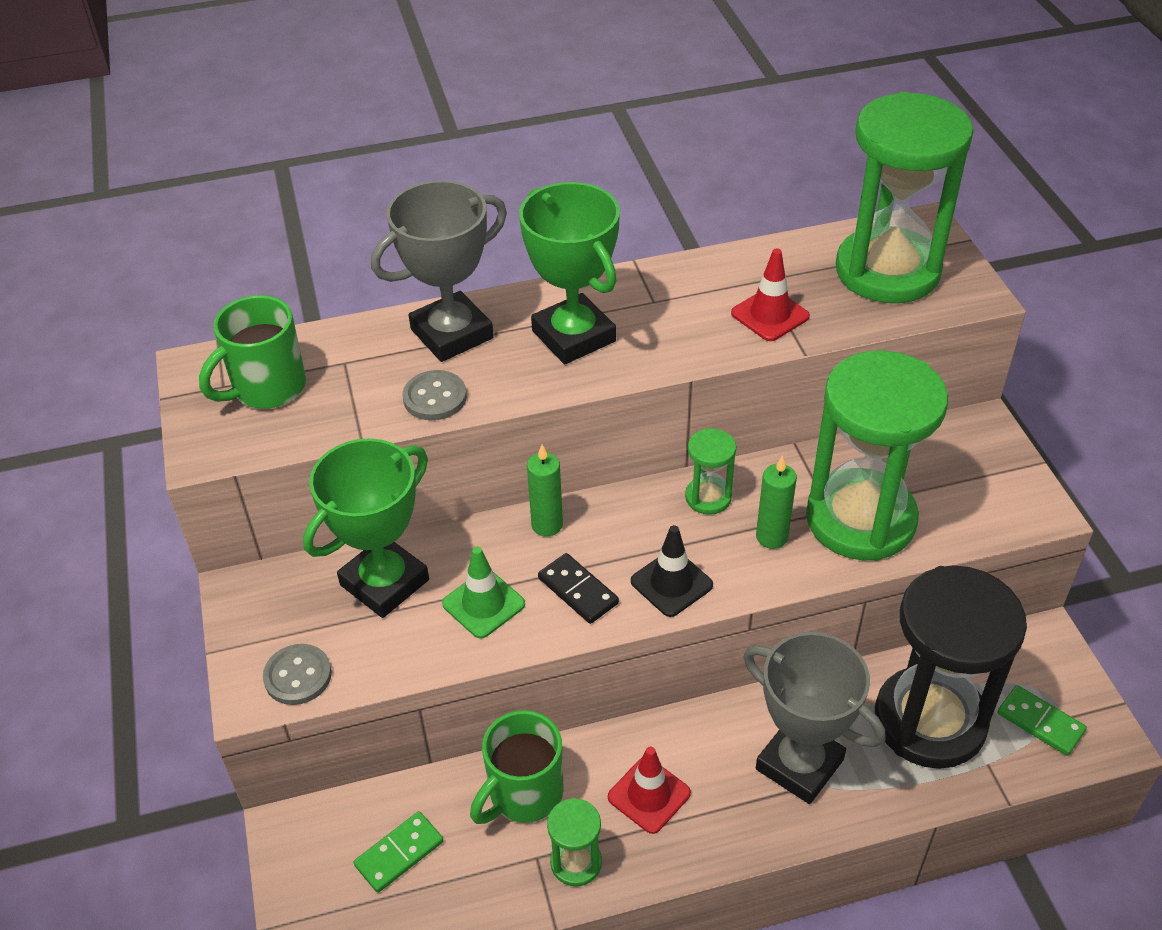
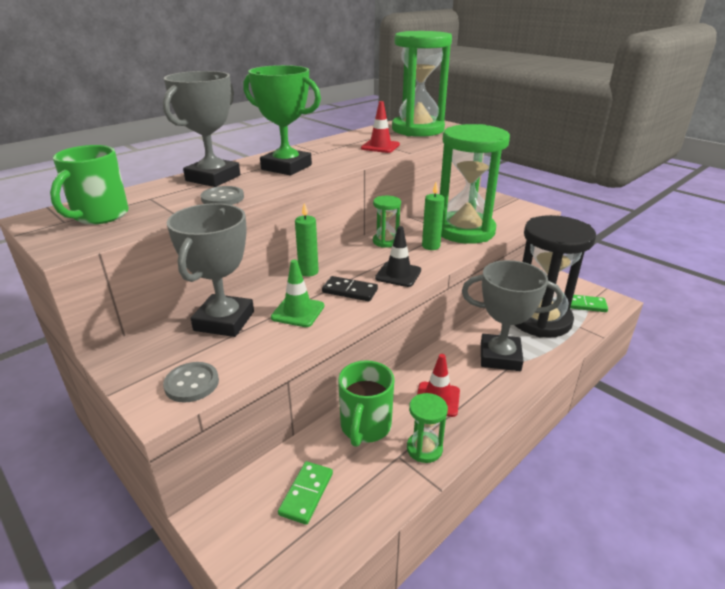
camera: 30 degrees left, 15 degrees down
green trophy [303,438,429,618] -> grey trophy [167,203,254,337]

